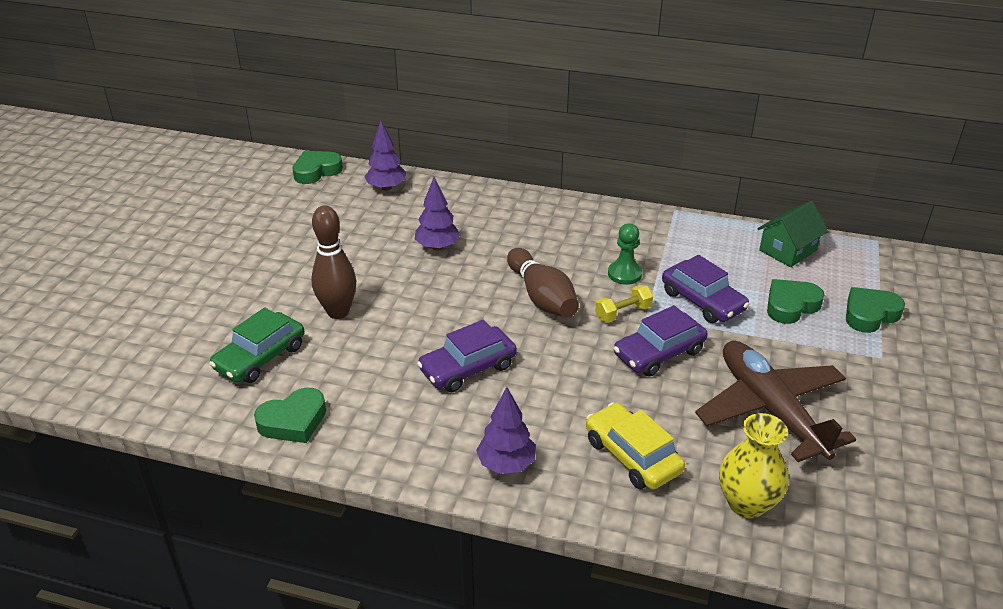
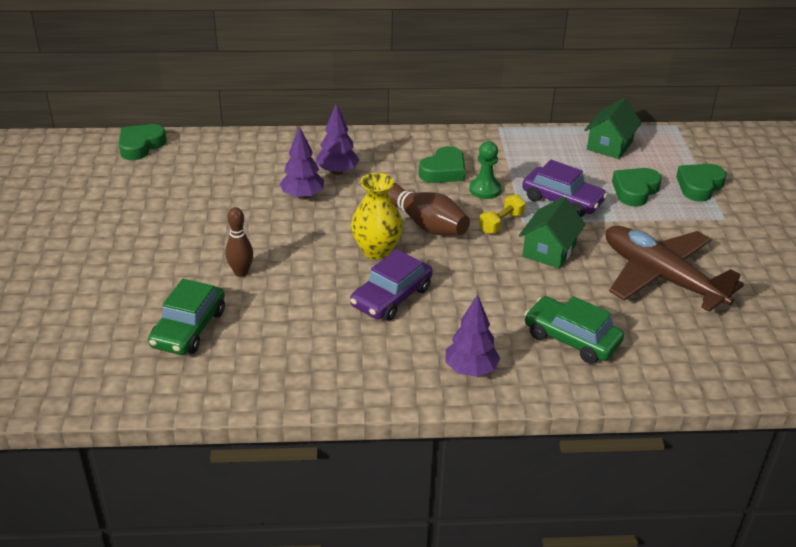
camera: 20 degrees left, 0 degrees up
green heart [254,388,326,443] -> green heart moved to [419,146,465,183]
brown bowling pin [311,205,356,319] -> brown bowling pin [226,207,253,277], size x0.63
purple tree [364,120,406,191] -> purple tree moved to [316,103,359,175]
yellow car [586,402,685,490] -> green car [524,296,624,364]
purple car [614,305,708,377] -> green house [519,197,586,269]
yellow vase [719,413,789,518] -> yellow vase moved to [351,173,403,260]

